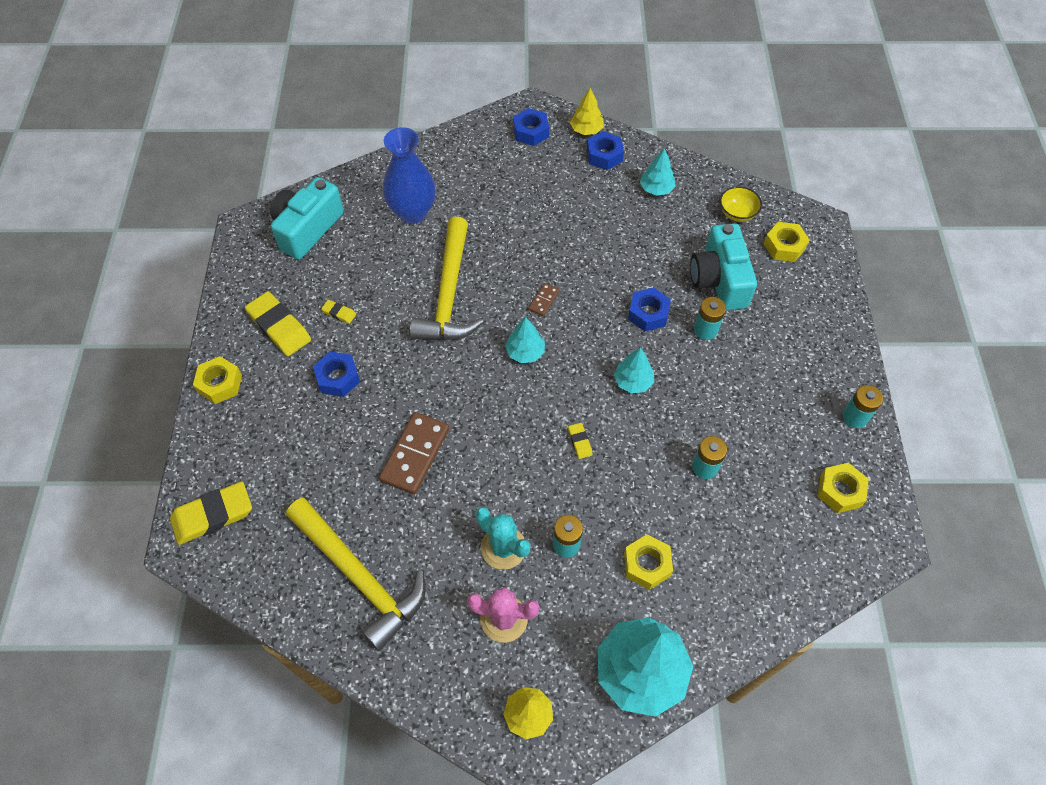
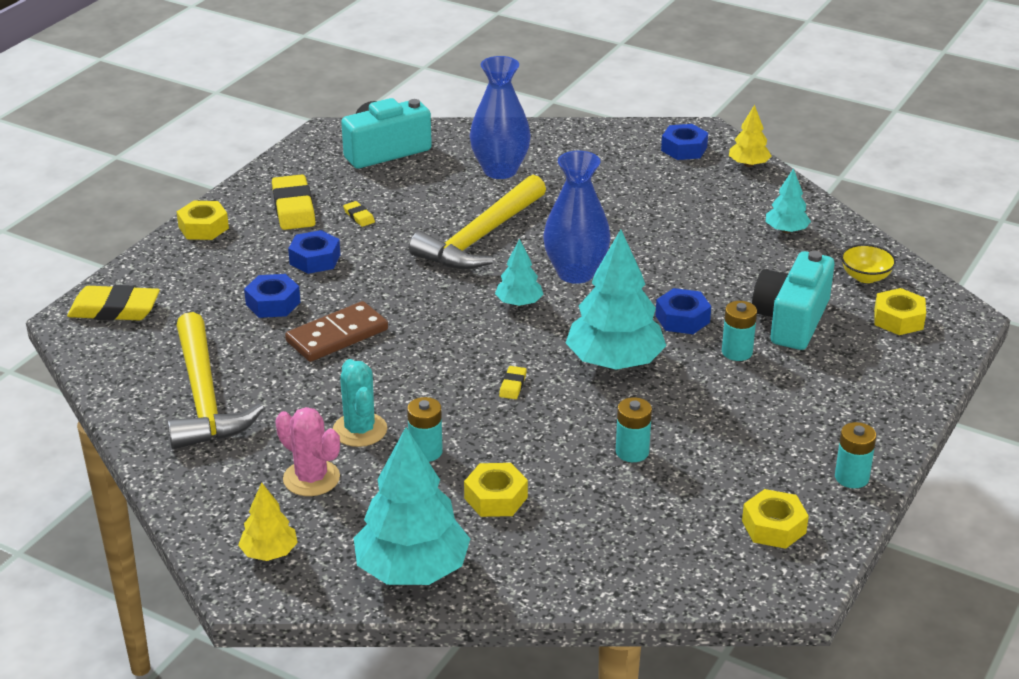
camera: 30 degrees right, 25 degrees down
brown domino [528,283,560,316] -> blue vase [543,151,611,284]
blue nut [587,131,624,170] -> blue nut moved to [244,274,300,318]
turquoise tree [614,347,654,394] -> turquoise tree [566,229,666,370], size x1.96

